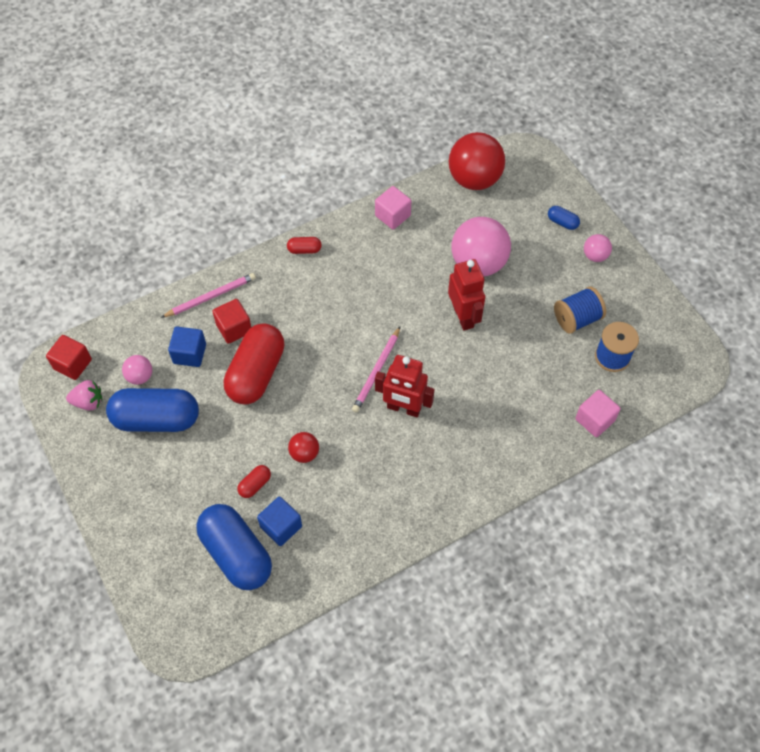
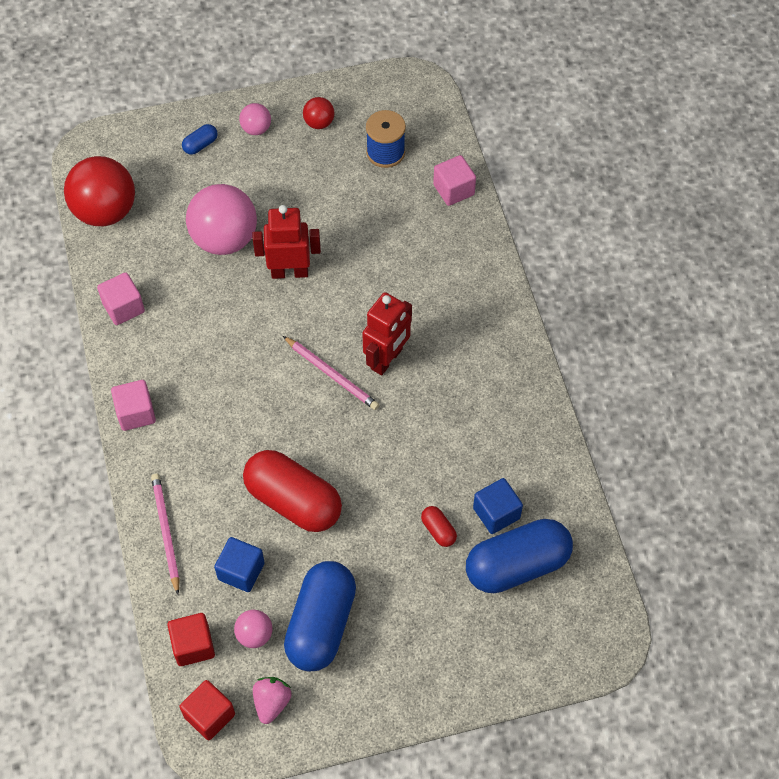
camera: 75 degrees left, 0 degrees up
red cube [212,299,251,344] -> red cube moved to [167,613,215,666]
red capsule [287,237,321,254] -> pink cube [111,380,156,431]
red ball [288,432,319,463] -> red ball moved to [303,97,334,129]
blue spool [554,286,606,334] -> none

